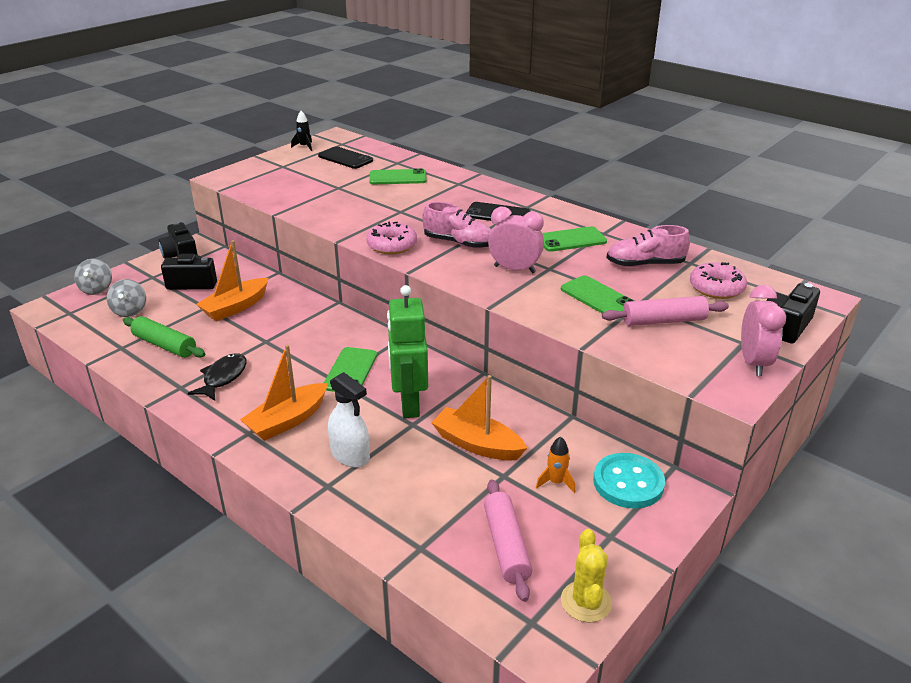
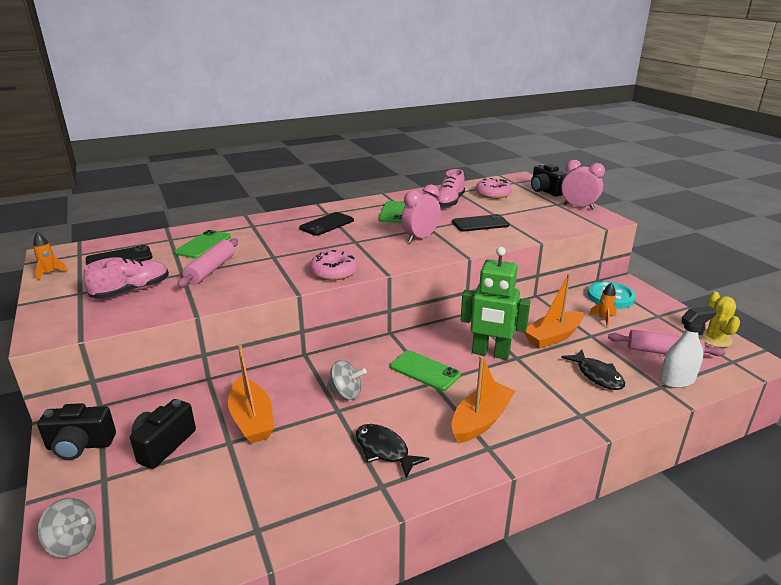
camera: 65 degrees left, 5 degrees down
grey spinning top [106,279,146,317] -> grey spinning top moved to [326,360,367,400]
green rolling pin [123,316,205,358] -> none
orange boat [240,344,328,441] -> orange boat turned 120 degrees counterclockwise [451,356,515,443]
black rocket [291,111,312,151] -> orange rocket [33,232,68,281]
white spray bottle [328,372,370,467] -> white spray bottle moved to [660,306,717,388]
pink shoe [422,202,491,249] -> pink shoe moved to [83,257,169,299]
green phone [561,275,634,313] -> black phone [452,214,510,232]
yellow cactus [561,529,612,623] -> yellow cactus turned 60 degrees clockwise [698,291,740,347]
pink rolling pin [602,296,729,326] -> pink rolling pin moved to [177,239,238,287]
none -> black fish [561,350,625,390]

